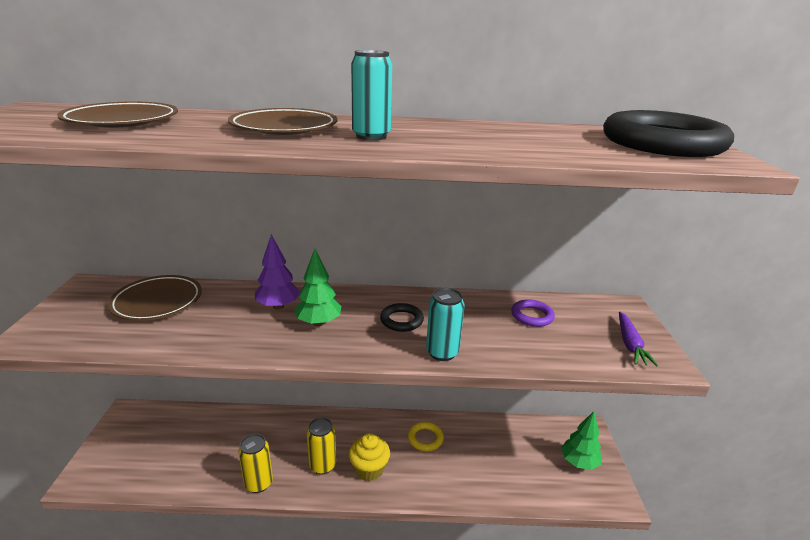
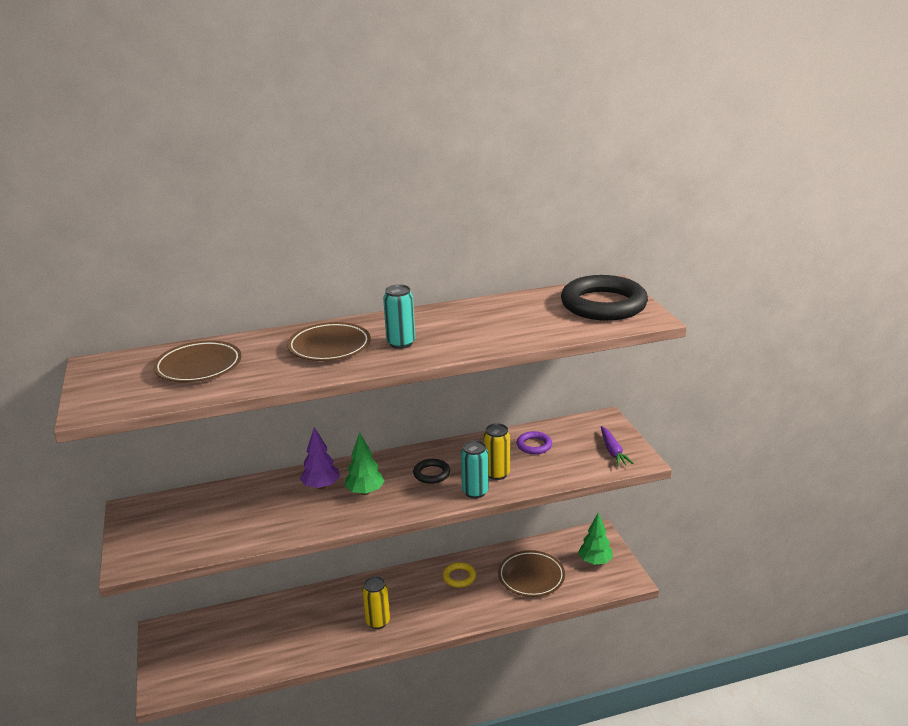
camera: 15 degrees left, 0 degrees up
brown plate [108,275,202,321] -> brown plate moved to [498,550,565,597]
yellow can [238,434,273,493] -> yellow can moved to [484,423,510,480]
yellow cupcake [349,433,390,481] -> none

